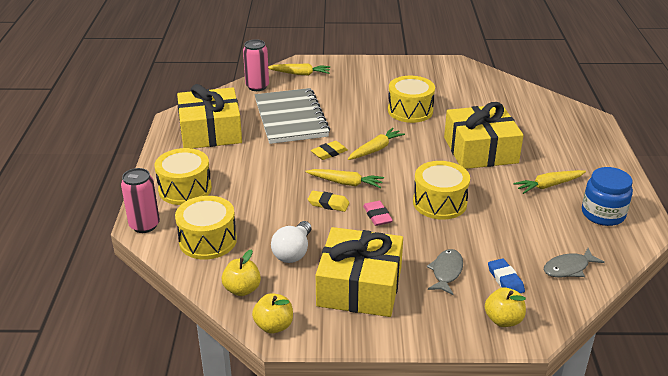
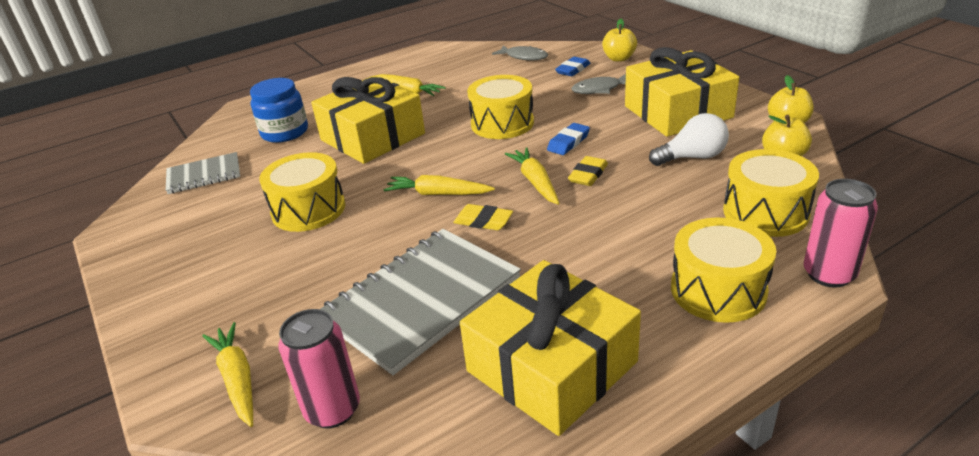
camera: 120 degrees left, 0 degrees up
yellow eraser [308,191,349,212] -> yellow eraser turned 45 degrees clockwise [568,156,608,186]
pink eraser [363,201,393,226] -> blue eraser [547,123,590,155]
blue jar [582,167,633,226] -> blue jar moved to [250,78,308,143]
none -> grey notebook [166,152,240,194]

